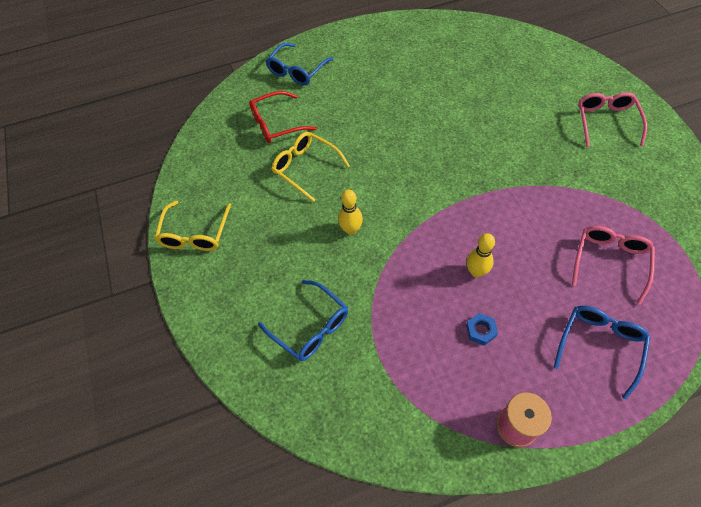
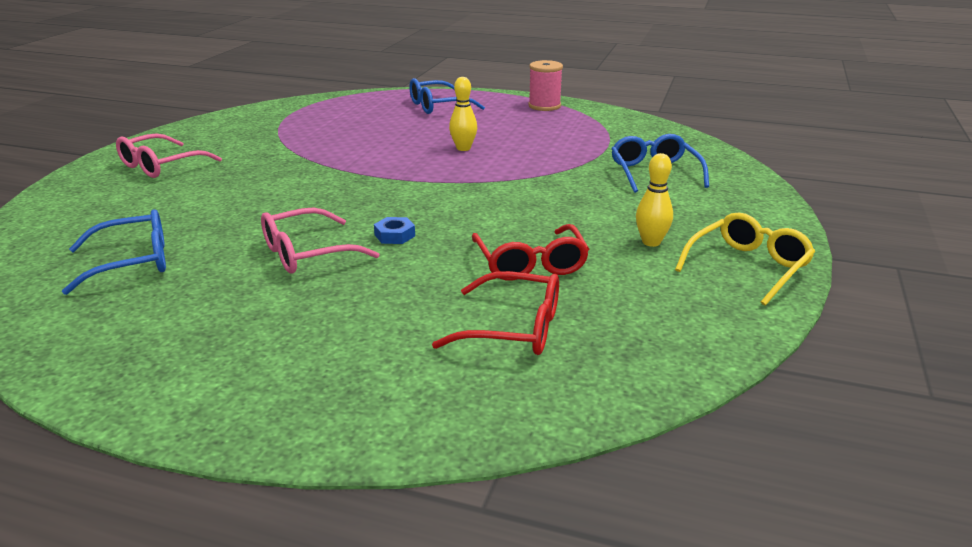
camera: 145 degrees left, 30 degrees down
blue glasses [266,43,334,85] -> blue glasses moved to [62,209,166,295]
yellow glasses [272,132,350,202] -> red glasses [472,224,589,281]
yellow bowling pin [338,189,363,235] -> yellow bowling pin moved to [636,153,673,247]
blue nut [466,313,498,346] -> blue nut moved to [374,217,415,244]
pink glasses [572,226,655,305] -> pink glasses moved to [261,208,379,273]

